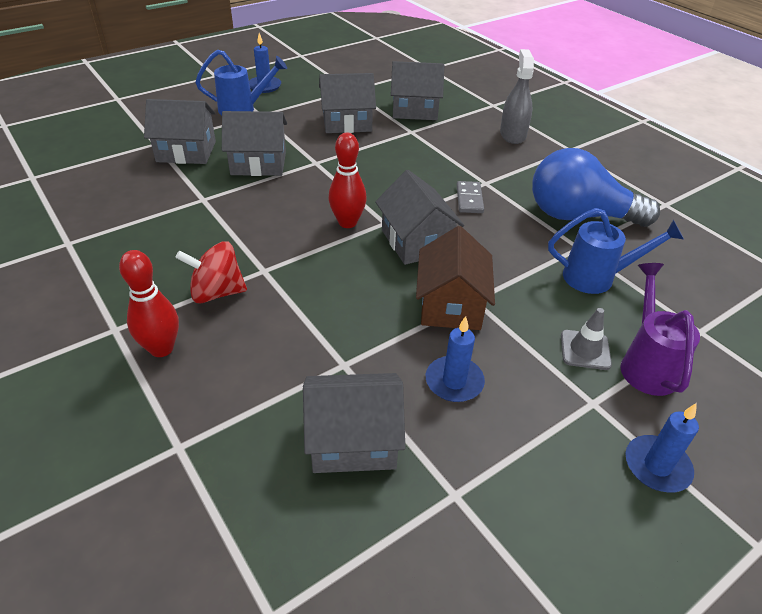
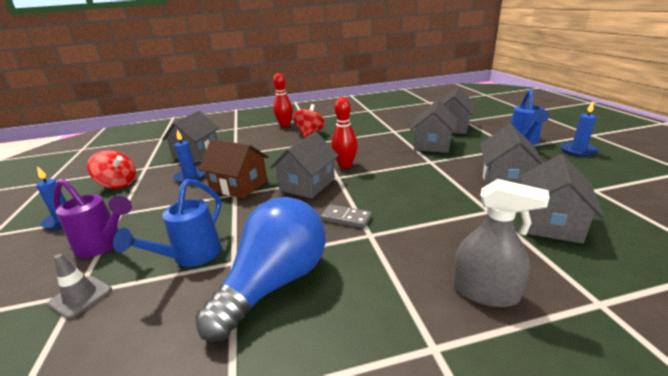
camera: 115 degrees right, 15 degrees down
grey house [375,170,464,265] -> grey house turned 60 degrees counterclockwise [270,132,339,198]
grey traffic cone [561,308,612,370] -> grey traffic cone moved to [47,254,112,319]
none -> red spinning top [87,150,136,189]

